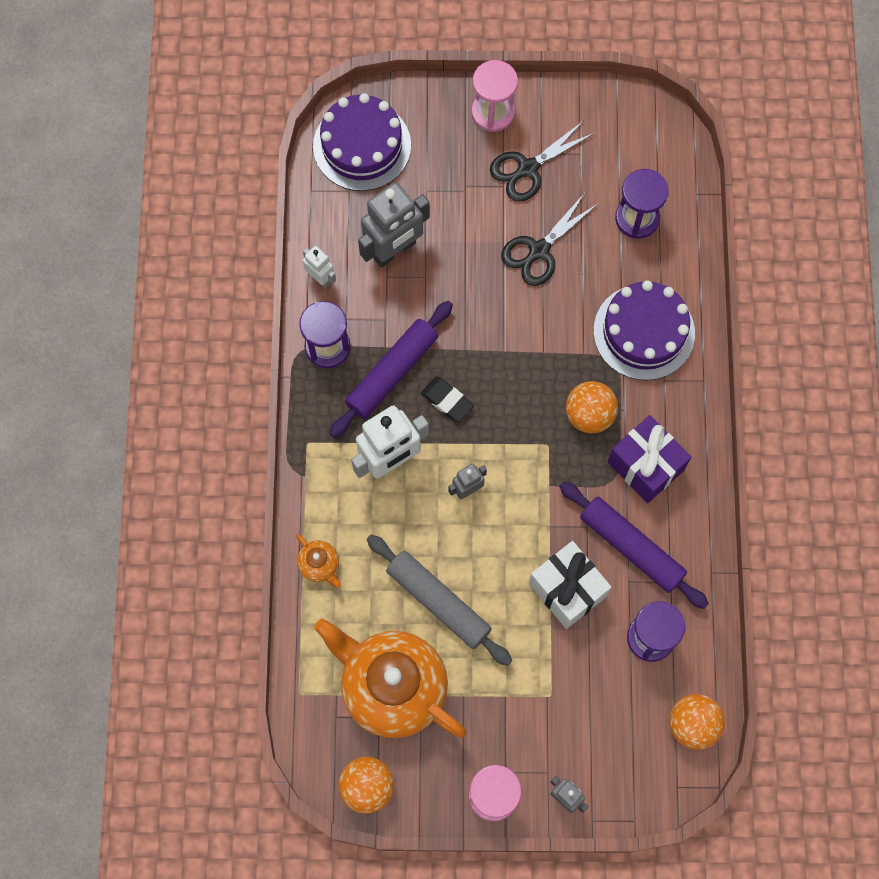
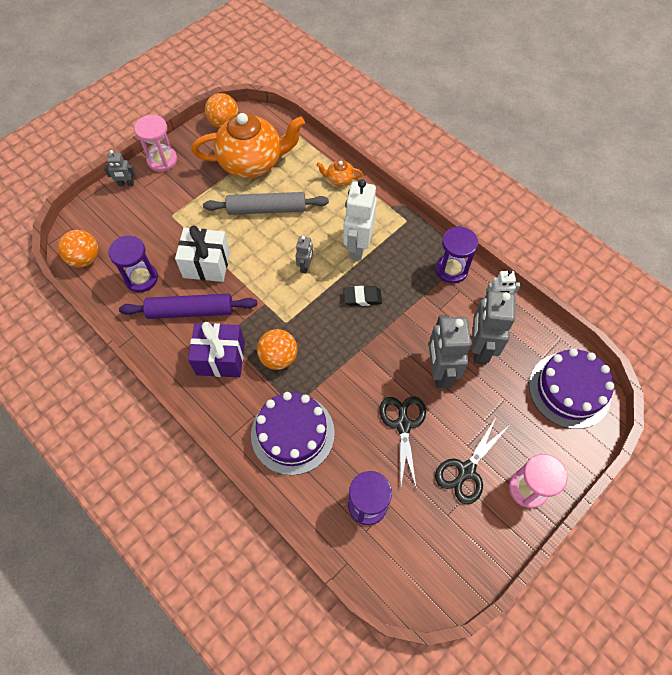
camera: 135 degrees right, 10 degrees down
purple rolling pin [329,301,453,438] -> none
black scissors [490,121,595,202] -> black scissors turned 150 degrees counterclockwise [435,418,508,504]
none -> grey robot [429,315,472,389]

